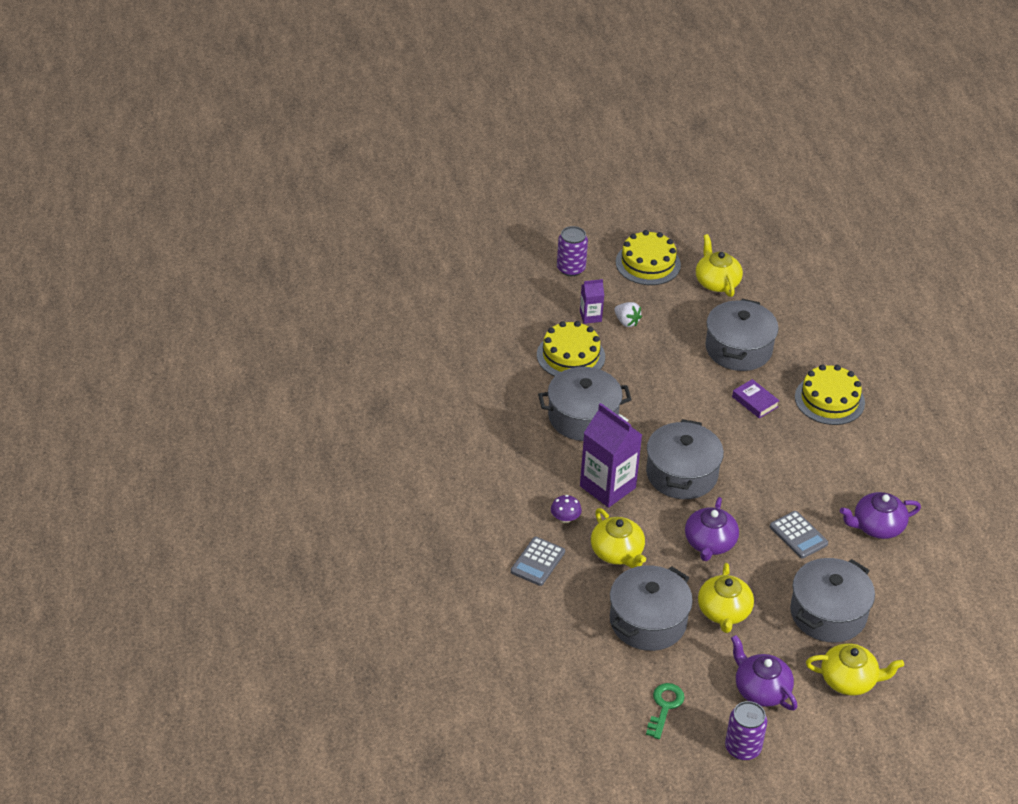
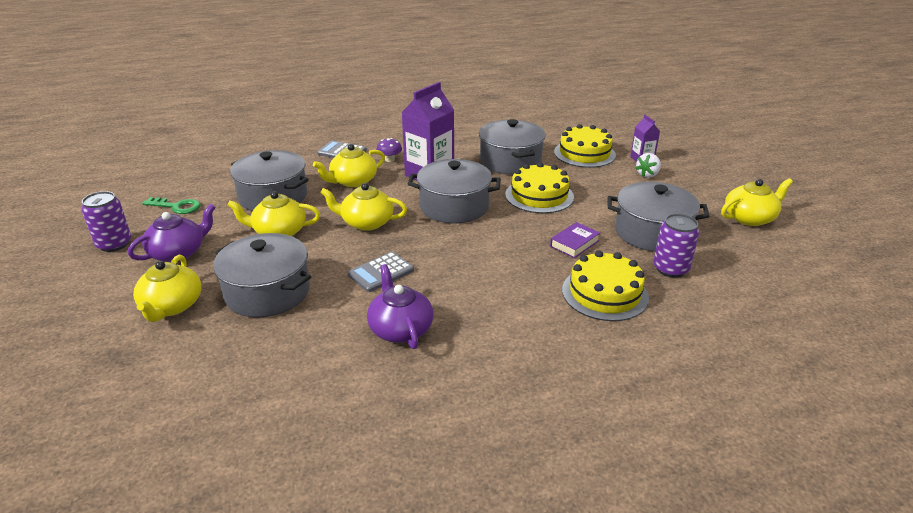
camera: 85 degrees right, 10 degrees down
purple can [557,226,588,276] -> purple can moved to [653,214,699,278]
yellow cake [616,230,681,285] -> yellow cake moved to [505,162,574,213]
purple teapot [685,497,739,561] -> yellow teapot [320,183,407,231]

